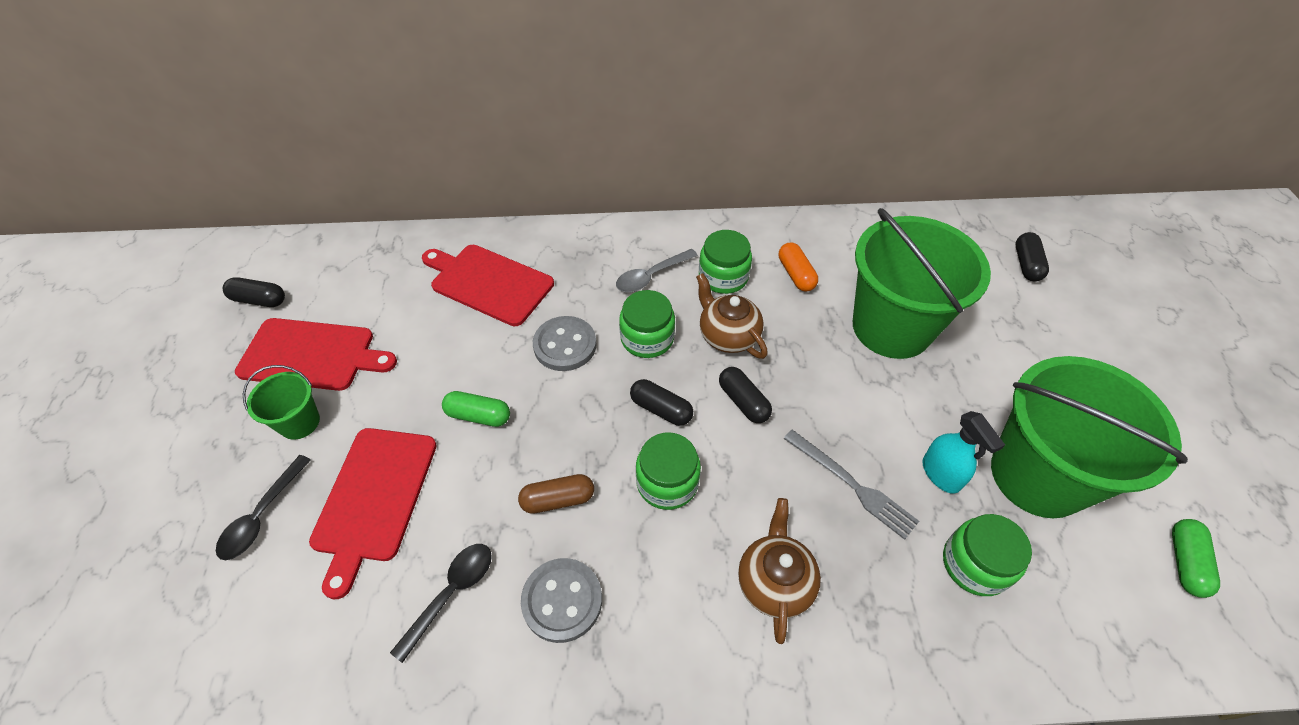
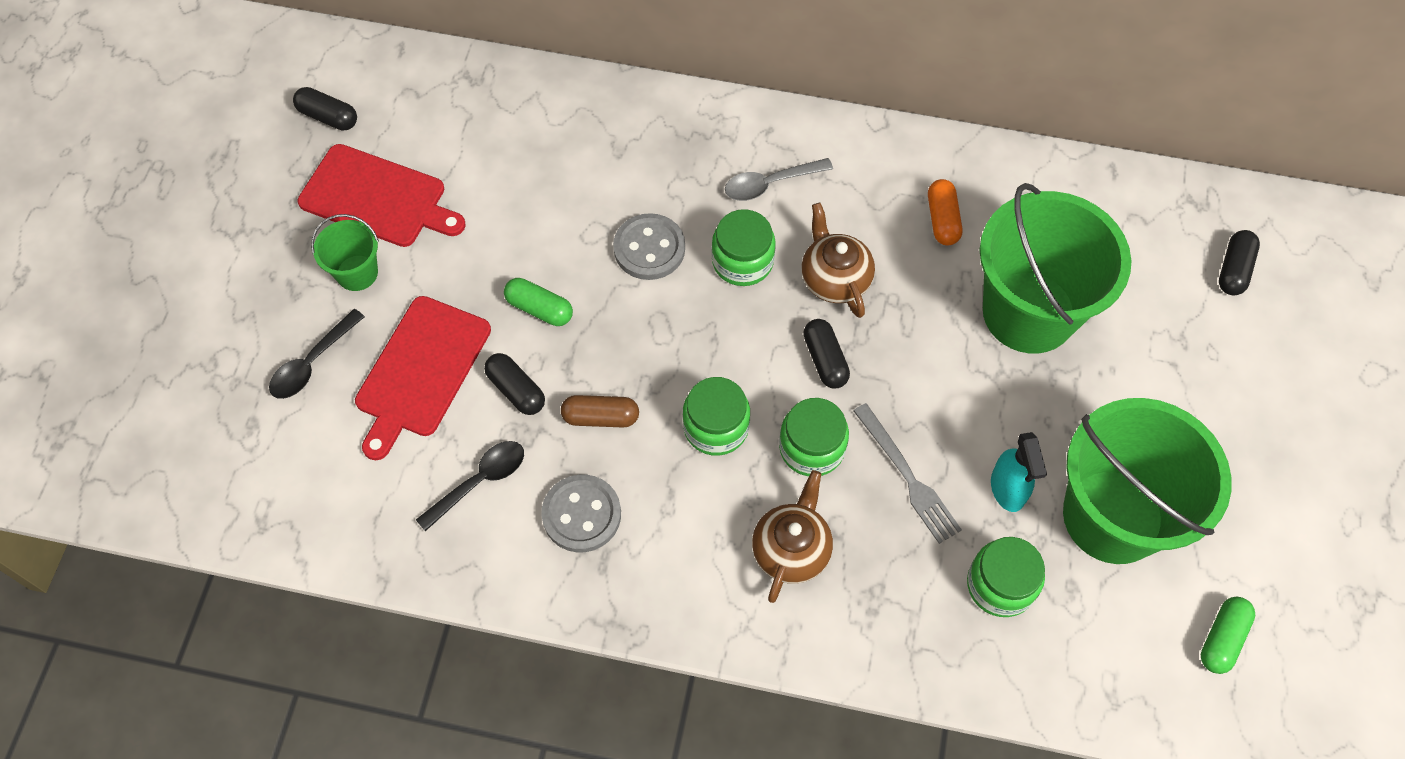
camera: 15 degrees right, 10 degrees up
red cutting board [422,245,554,326] -> none
black capsule [630,379,693,426] -> black capsule moved to [484,353,545,415]
green jar [699,230,752,294] -> green jar moved to [779,398,849,476]

